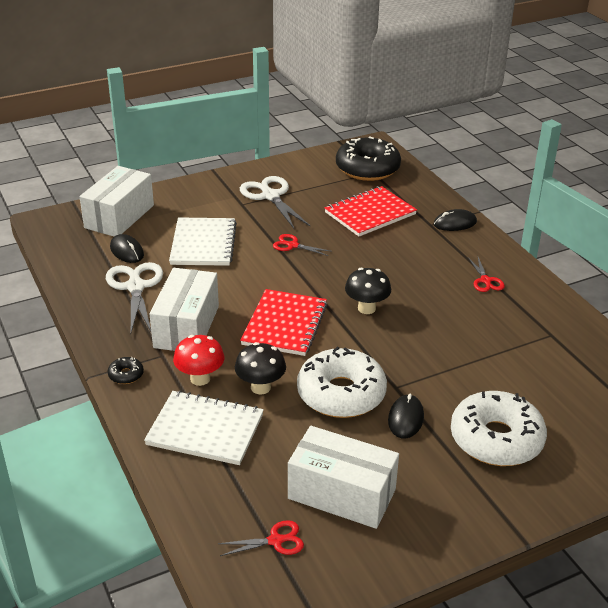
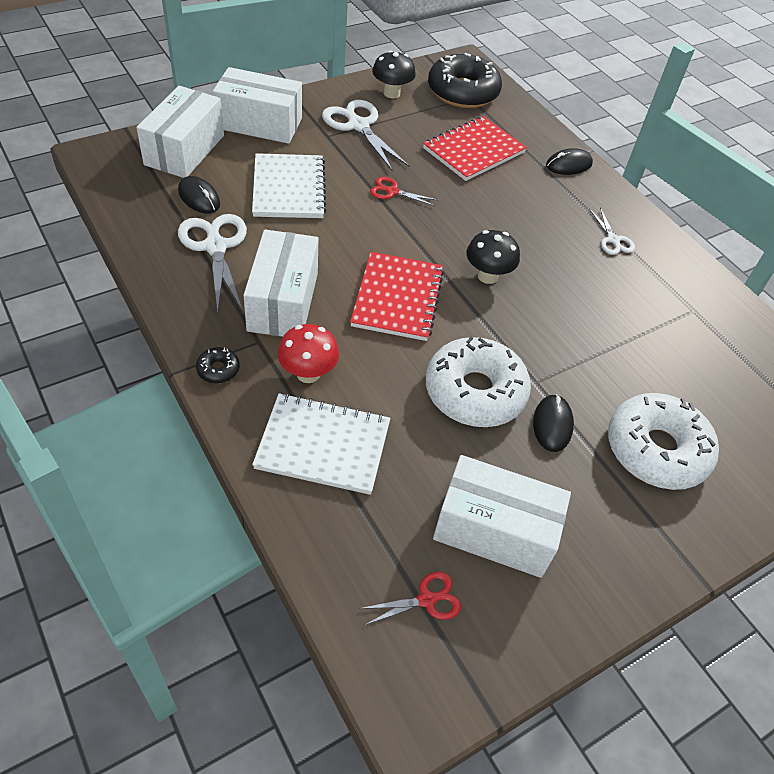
camera: 10 degrees left, 15 degrees up
black mushroom [235,342,286,394] -> black mushroom moved to [372,50,416,99]
red scissors [468,257,505,292] -> white scissors [589,208,635,255]
none -> white box [213,67,302,144]

